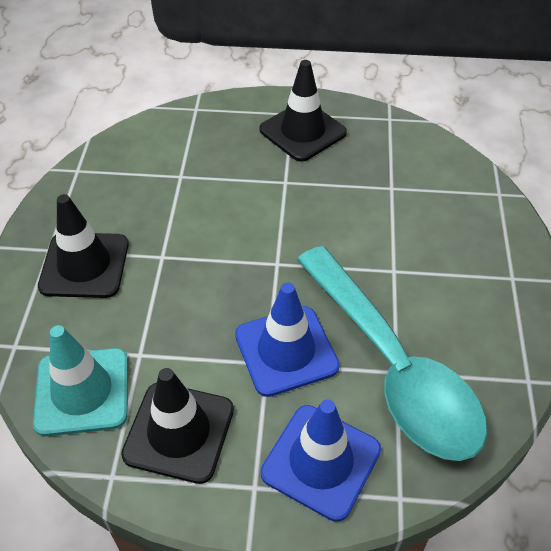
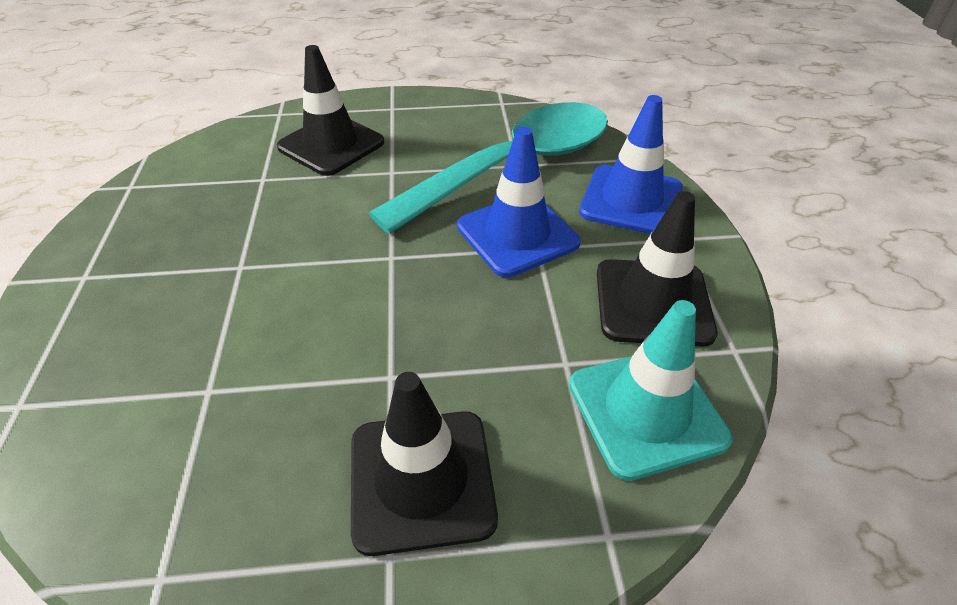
camera: 100 degrees left, 5 degrees down
black traffic cone [259,60,347,162] -> black traffic cone moved to [277,45,384,176]

